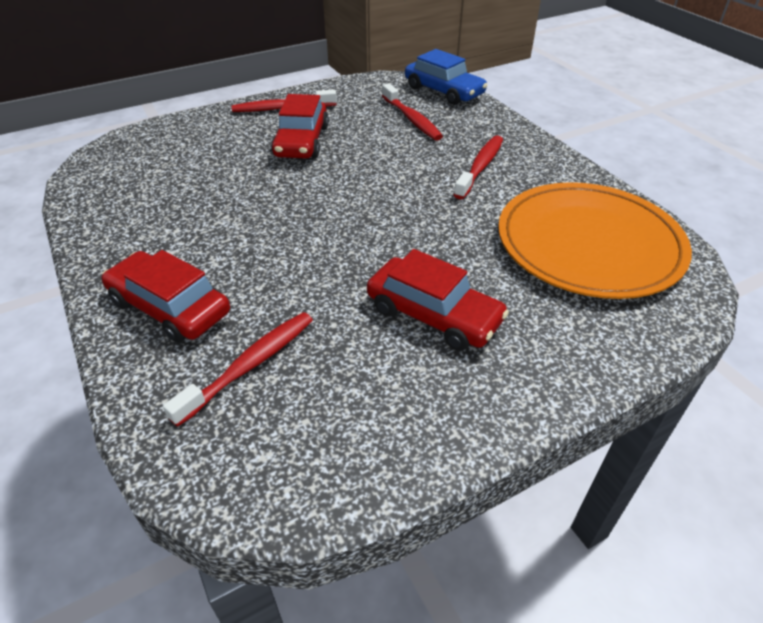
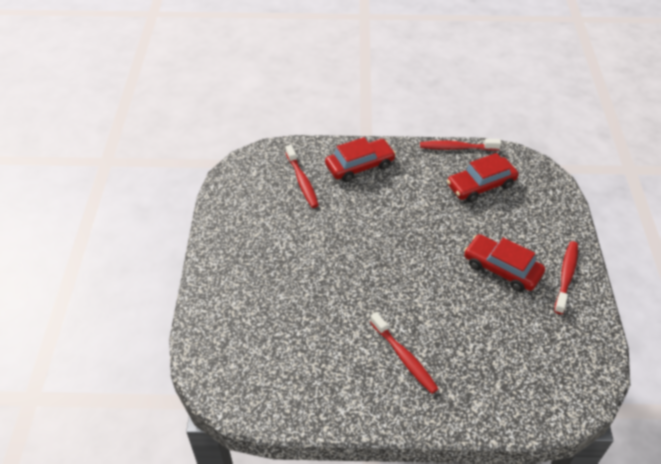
camera: 120 degrees right, 5 degrees up
red car [367,249,509,351] -> red car moved to [447,153,519,202]
red toothbrush [382,83,443,141] -> red toothbrush moved to [420,139,501,151]
blue car [405,49,488,105] -> none
orange plate [498,182,692,299] -> none

